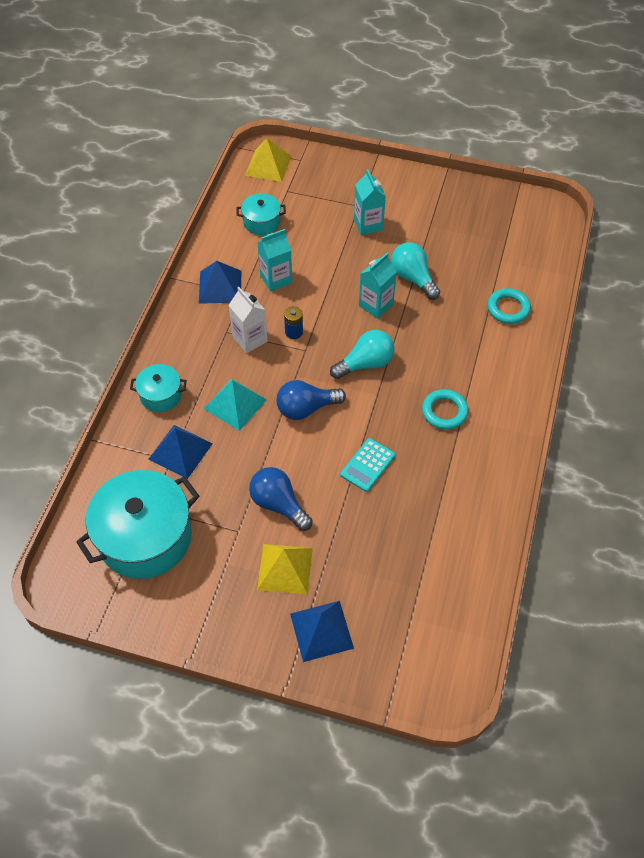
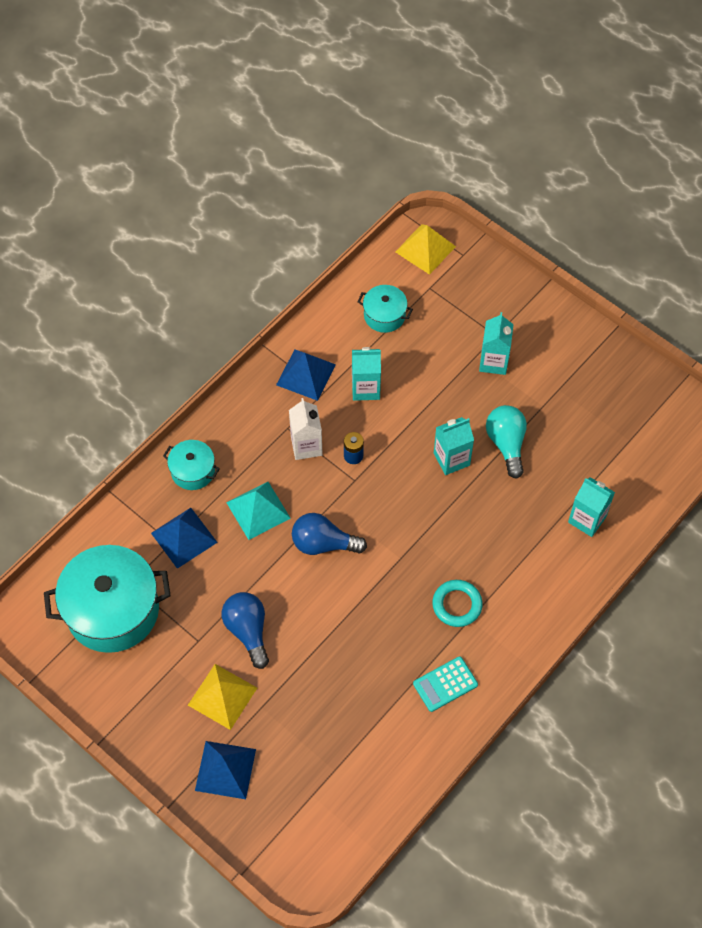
camera: 25 degrees right, 5 degrees up
turquoise light bulb [330,330,395,379] -> none
turquoise calculator [340,438,395,492] -> turquoise calculator moved to [413,656,478,712]
turquoise ring [488,288,531,324] -> turquoise carton [568,477,615,537]

